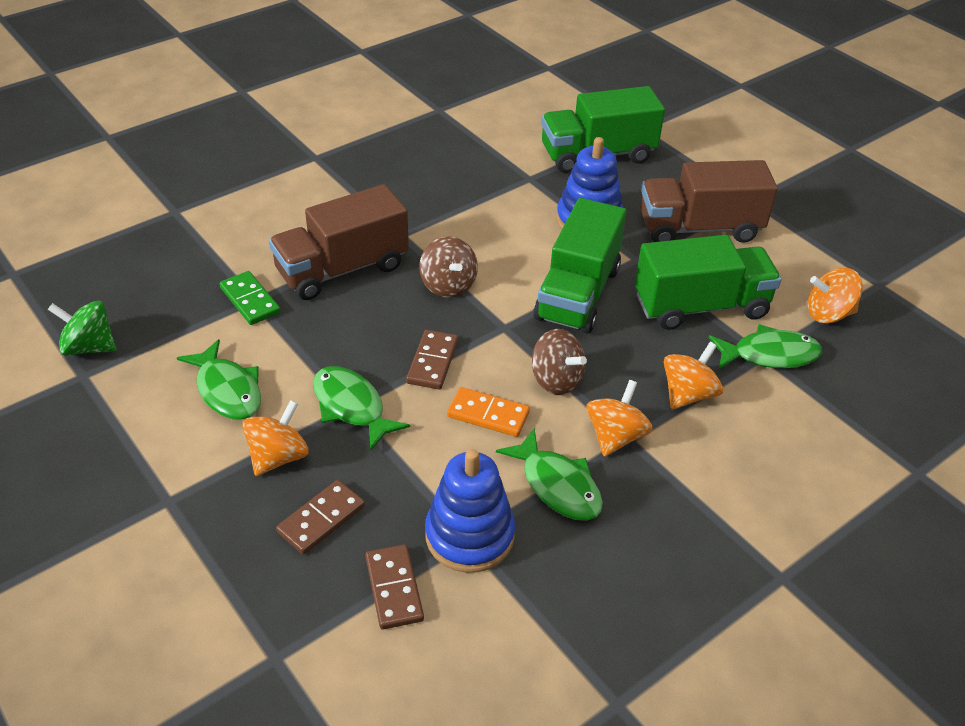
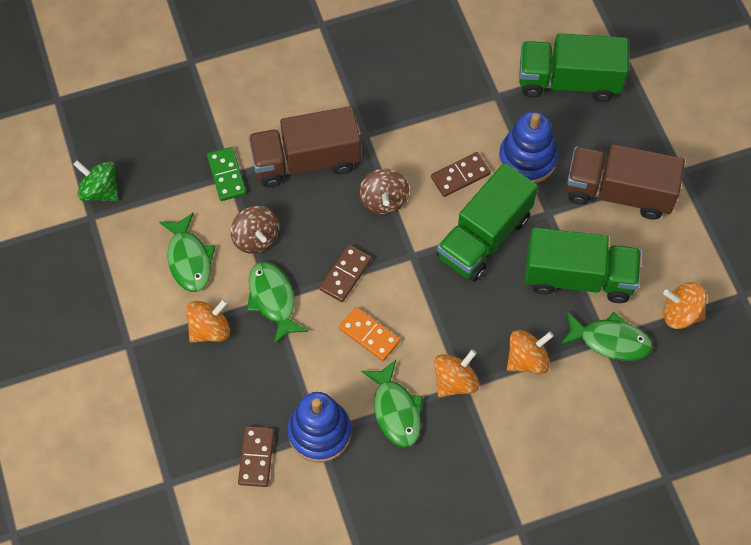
camera: 20 degrees right, 20 degrees up
brown domino [276,480,365,555] -> brown domino moved to [431,152,491,197]
brown spinning top [532,329,587,395] -> brown spinning top moved to [231,206,279,254]

